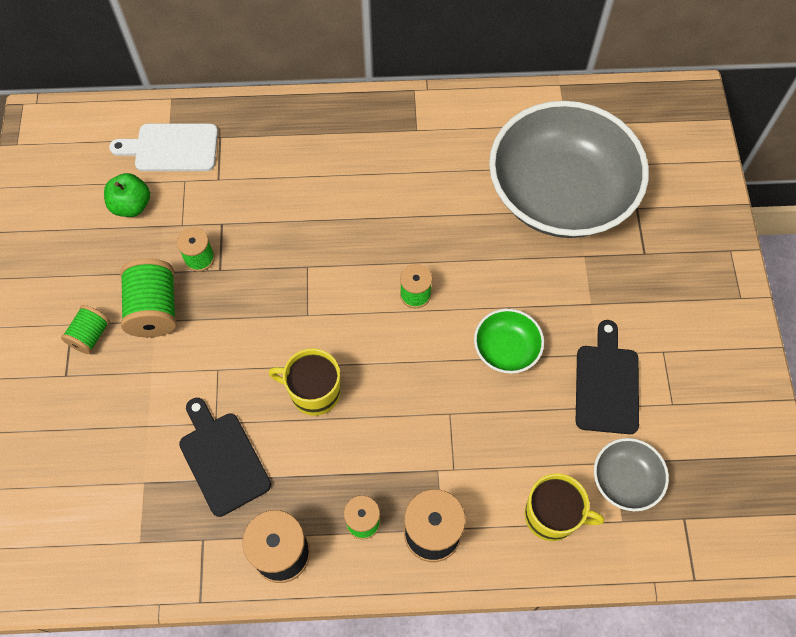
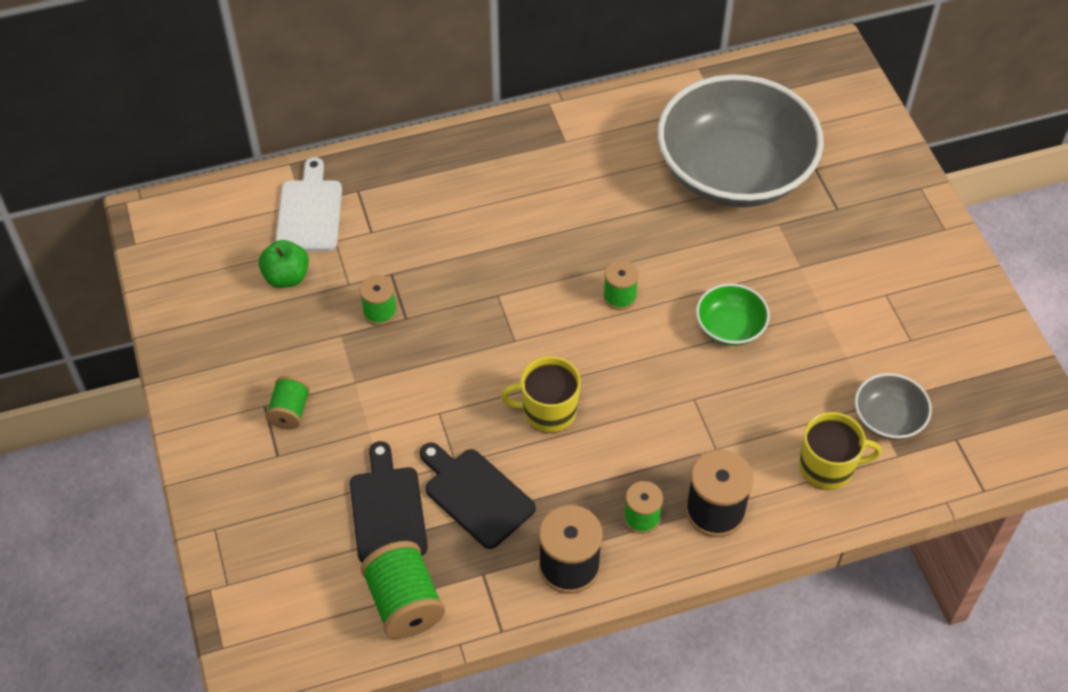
camera: 15 degrees left, 10 degrees down
white cutting board [109,124,218,171] -> white cutting board turned 105 degrees clockwise [275,157,342,251]
green spool [120,258,177,337] -> green spool moved to [361,541,445,639]
black cutting board [576,320,639,434] -> black cutting board moved to [350,441,428,562]

